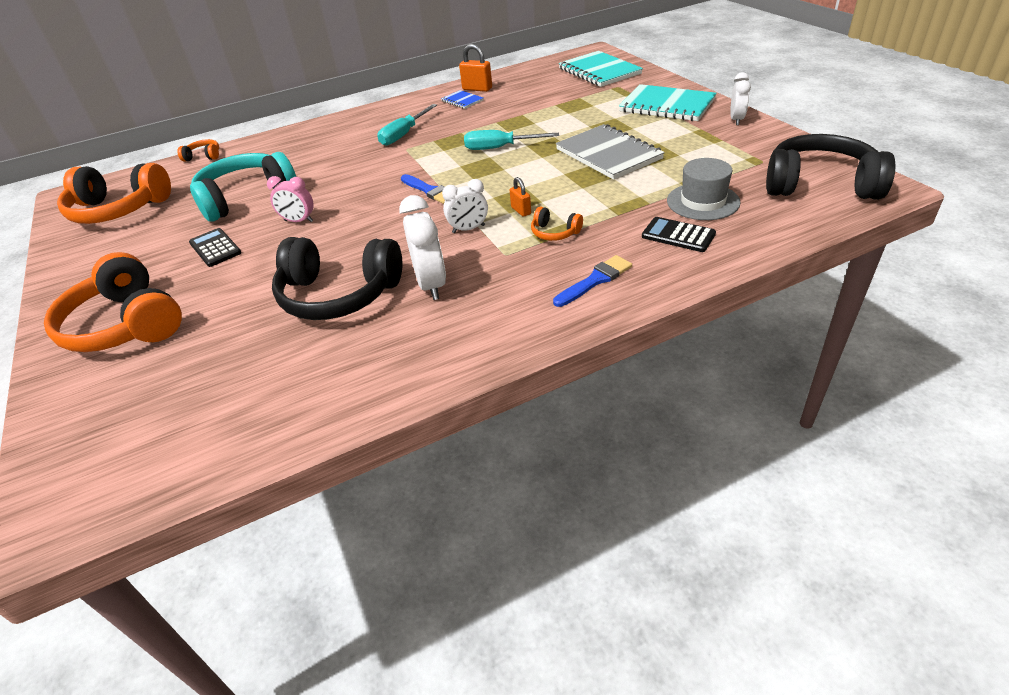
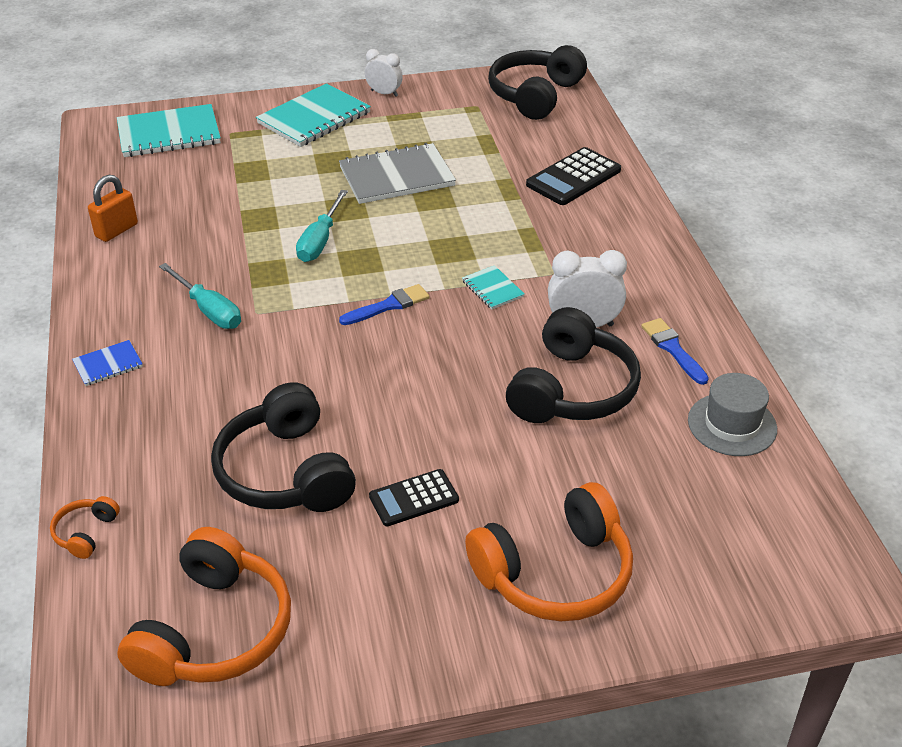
camera: 80 degrees left, 0 degrees up
turquoise headphones [190,152,296,222] -> black headphones [211,382,356,512]
pink clock [267,176,313,222] -> none
blue notebook [441,90,484,109] -> blue notebook moved to [72,340,143,386]
white clock [442,179,488,233] -> turquoise notebook [462,265,524,309]
orange padlock [510,177,531,217] -> none
orange headphones [531,206,583,241] -> none
blue brush [553,255,632,307] -> blue brush moved to [641,318,709,385]
black calculator [642,217,716,252] -> black calculator [526,147,621,205], size x1.52
grey hat [667,158,741,220] -> grey hat moved to [688,373,777,456]

